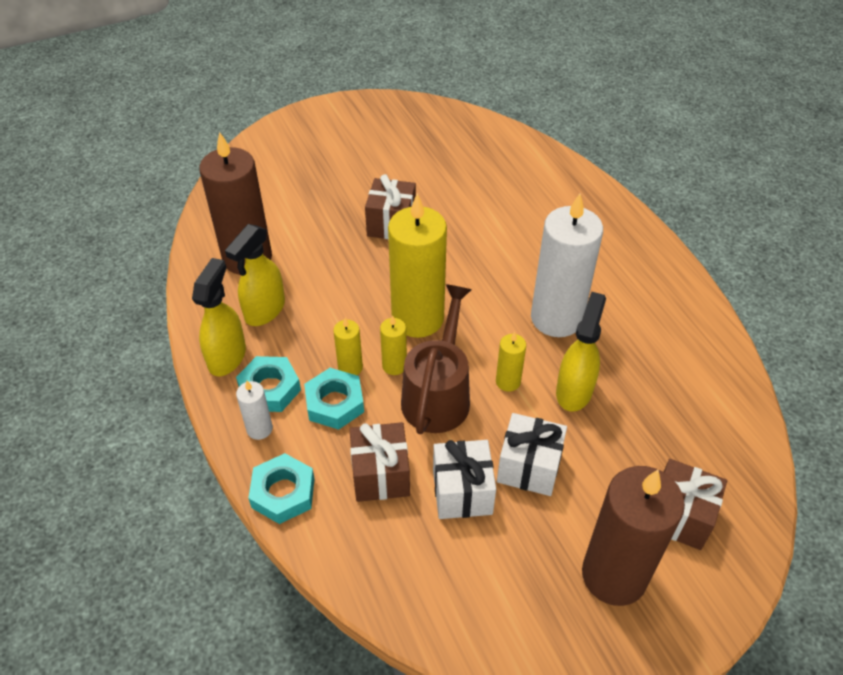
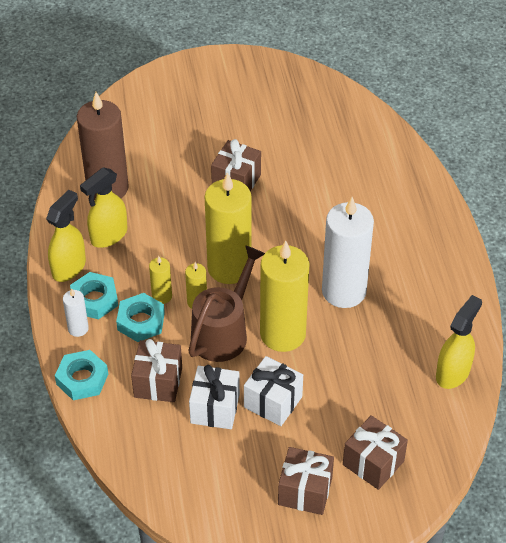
camera: 15 degrees right, 0 degrees up
yellow candle [496,332,526,392] -> yellow candle [260,240,309,352], size x2.21
yellow spray bottle [556,292,606,412] -> yellow spray bottle moved to [436,295,482,389]
brown candle [582,466,685,606] -> brown gift [278,447,334,515]

